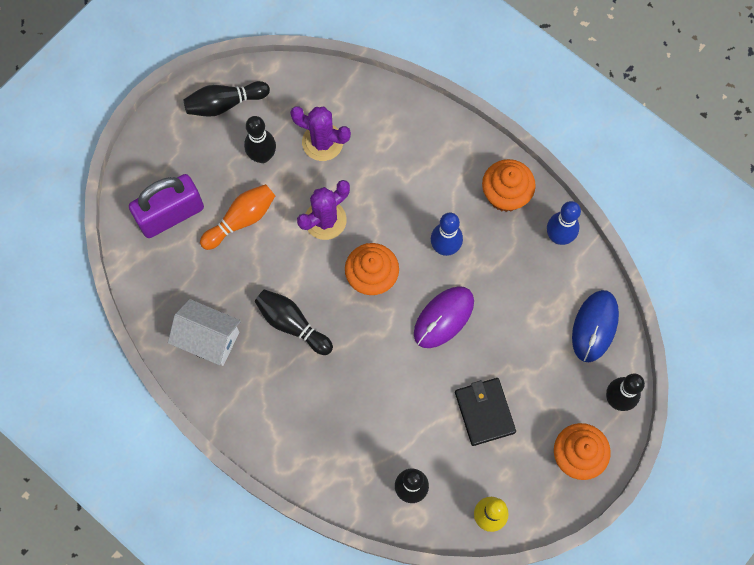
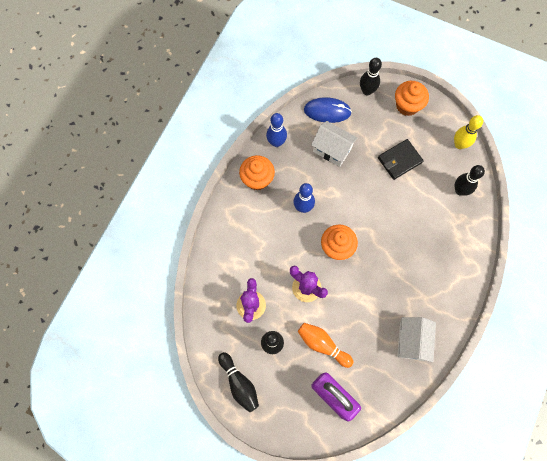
camera: 105 degrees left, 0 degrees up
black bowling pin [255,289,333,355] -> none
purple mouse [414,286,474,348] -> none
none -> white house [311,121,358,167]

